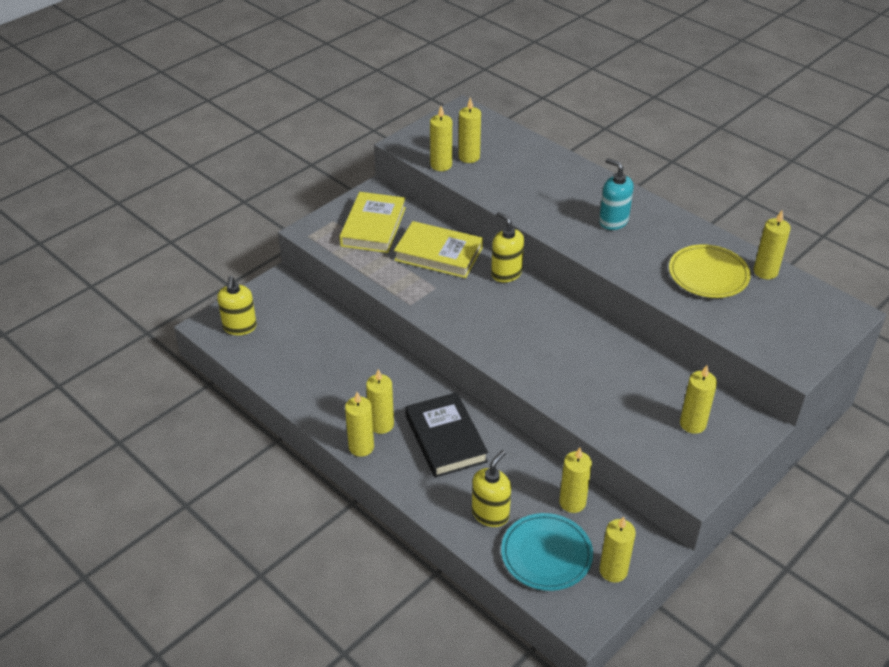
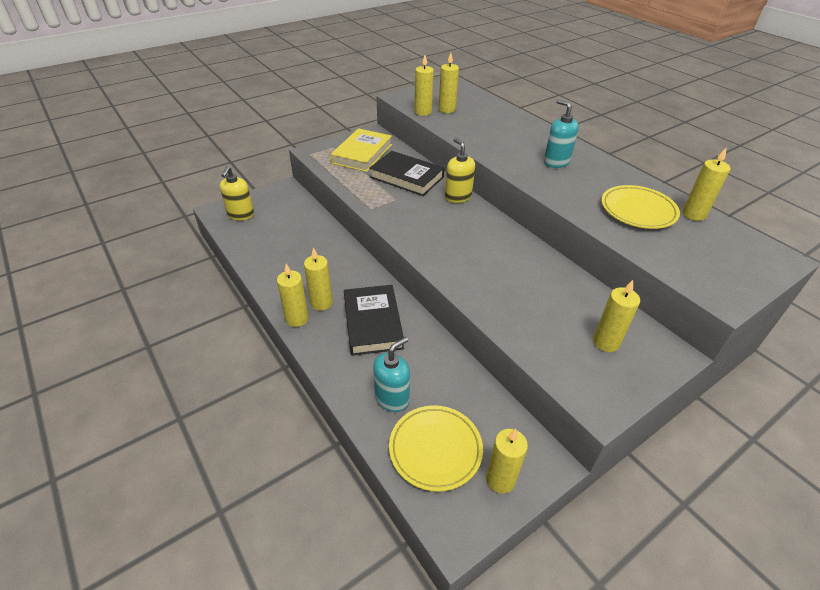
camera: 10 degrees right, 0 degrees up
yellow book [394,221,483,278] -> black book [369,151,444,196]
yellow soap dispenser [472,450,511,527] -> turquoise soap dispenser [373,337,410,412]
turquoise plate [501,513,593,591] -> yellow plate [389,405,483,492]
yellow candle [559,447,592,513] -> none

